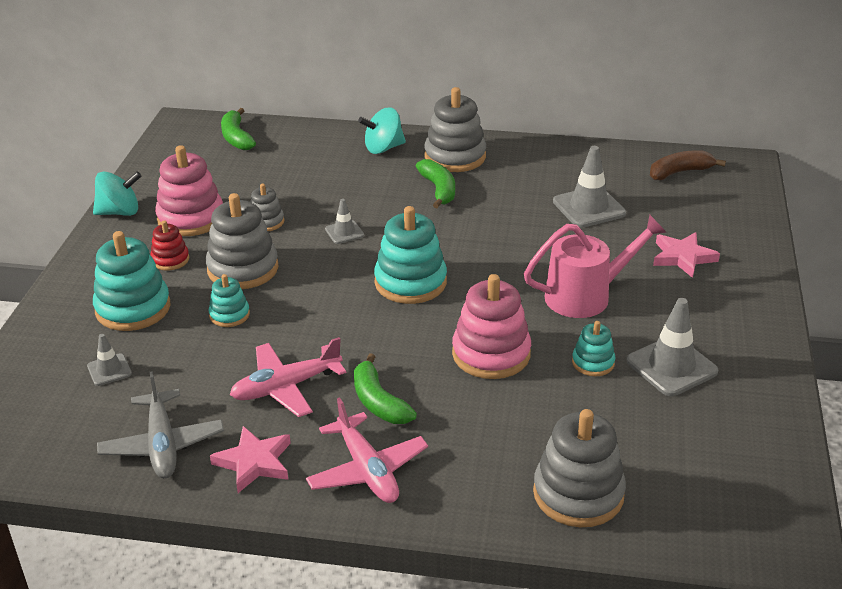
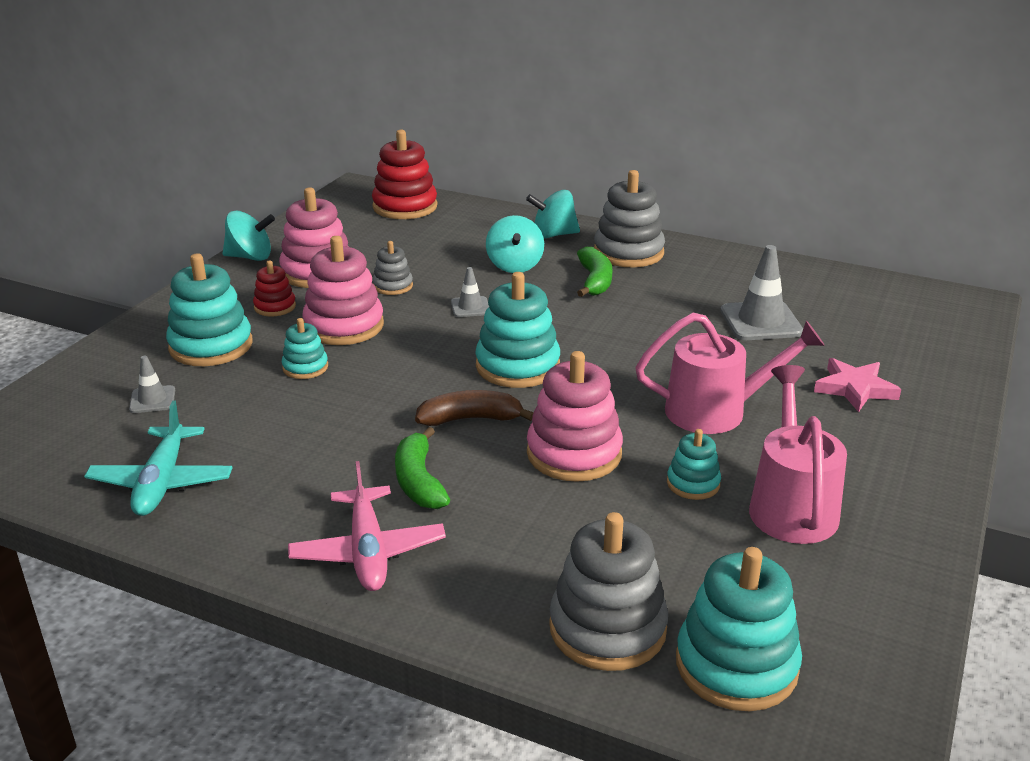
camera: 15 degrees right, 5 degrees down
grey plane [97,371,224,478] -> turquoise plane [84,401,233,516]
grey stacking toy [206,193,279,289] -> pink stacking toy [302,236,384,345]
pink star [210,426,291,493] -> none
green banana [221,108,256,150] -> red stacking toy [372,130,437,219]
pink plane [230,337,346,417] -> none
grey traffic cone [626,298,718,396] -> pink watering can [749,365,847,544]
brown banana [650,150,726,180] -> brown banana moved to [415,390,534,426]
none -> turquoise spinning top [486,215,544,273]
none -> turquoise stacking toy [676,547,802,711]

